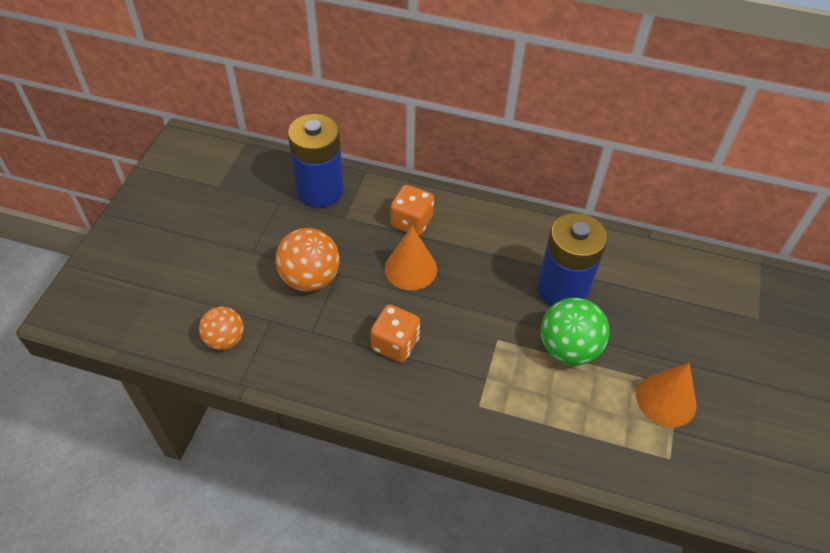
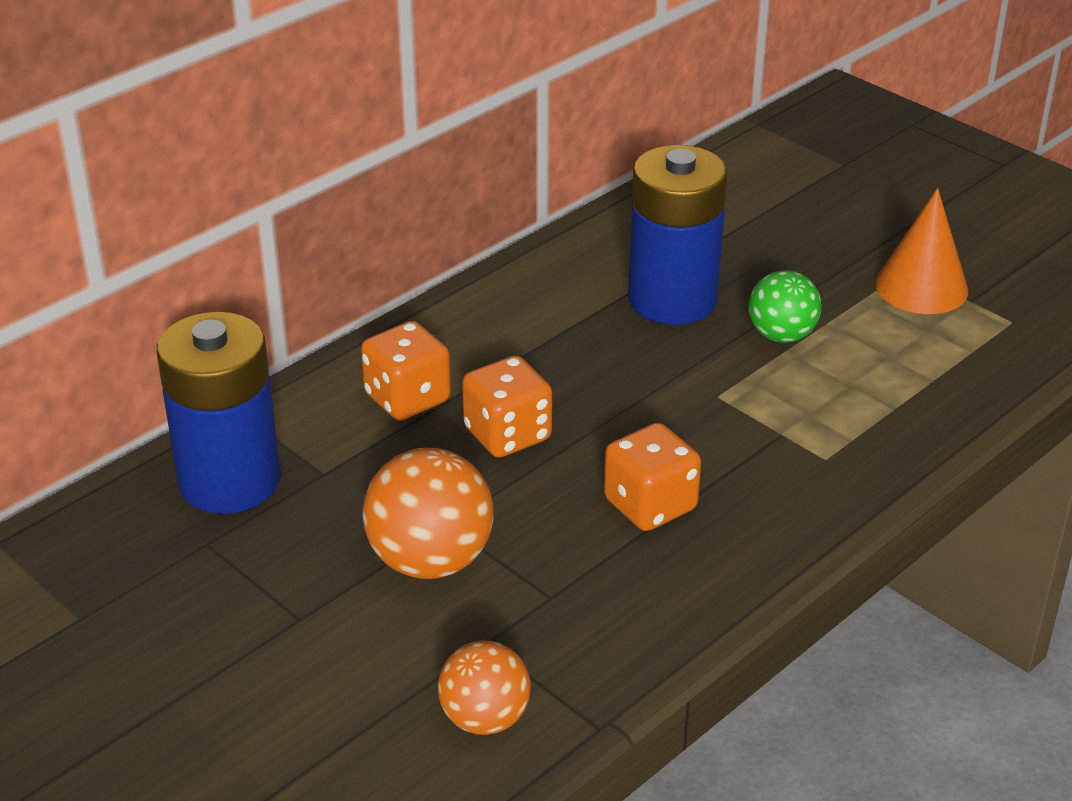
camera: 60 degrees left, 15 degrees down
orange cone [385,226,437,290] -> orange dice [462,356,552,457]
green ball [540,298,610,365] -> green ball [748,270,822,343], size x0.65

